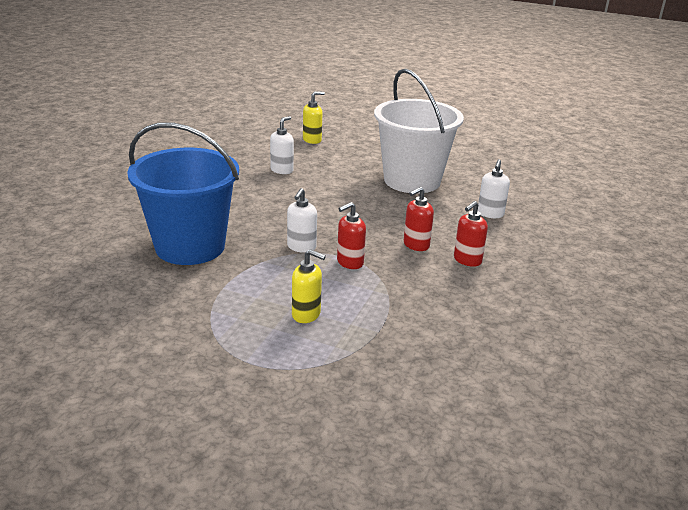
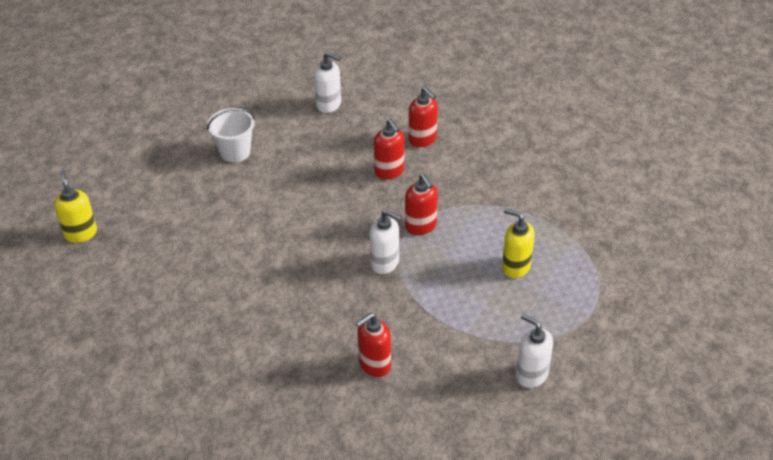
camera: 80 degrees left, 15 degrees up
blue bucket [127,122,239,265] -> red soap dispenser [356,313,391,377]
white soap dispenser [270,116,294,174] -> white soap dispenser moved to [516,313,553,388]
yellow soap dispenser [292,249,326,323] -> yellow soap dispenser turned 90 degrees counterclockwise [502,208,535,278]
white bucket [374,68,464,194] -> white bucket [207,108,255,162], size x0.44

